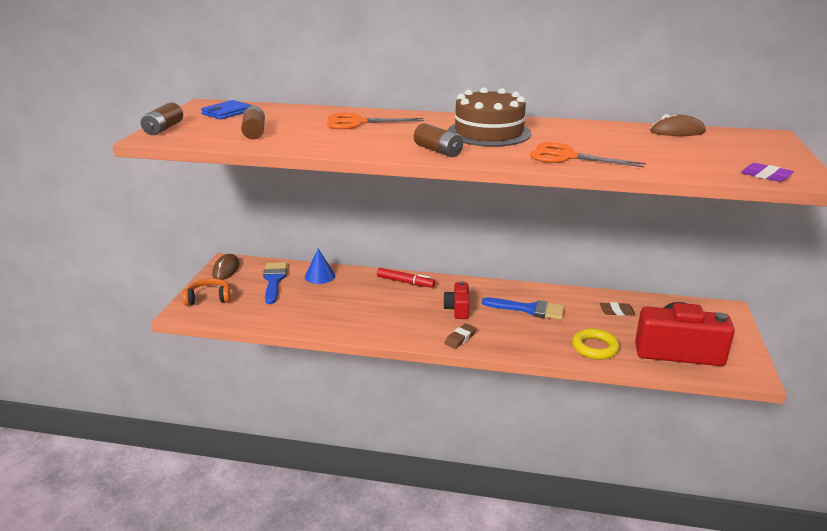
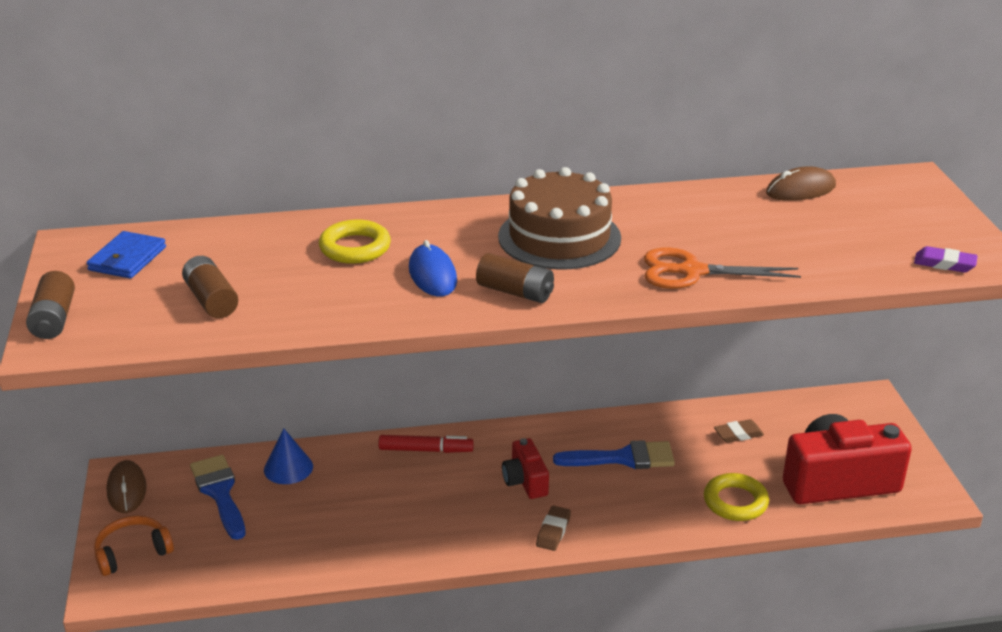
camera: 20 degrees left, 5 degrees up
orange scissors [327,113,424,129] -> yellow ring [319,219,391,264]
none -> blue mouse [409,240,457,297]

